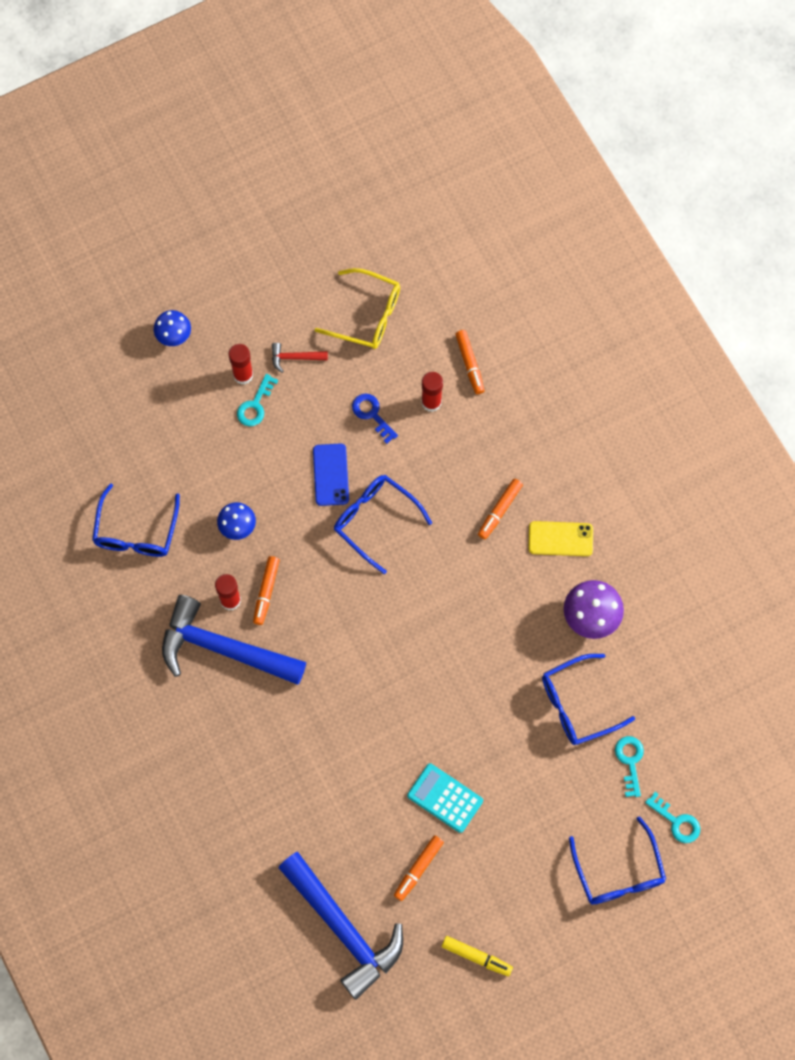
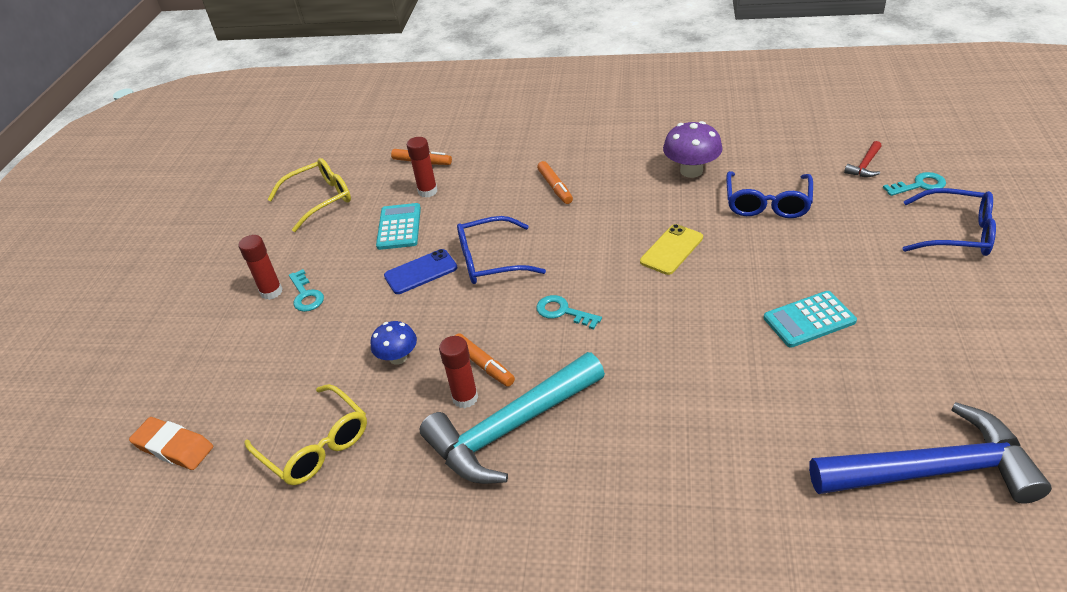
camera: 50 degrees left, 30 degrees down
blue glasses [92,483,180,557] -> yellow glasses [244,384,367,485]
blue mushroom [154,310,191,346] -> none
blue hammer [162,595,306,685] -> turquoise hammer [420,352,605,484]
red hammer [272,343,328,373] -> red hammer moved to [844,141,882,177]
blue phone [313,443,349,506] -> blue phone turned 60 degrees counterclockwise [384,249,458,294]
blue key [352,394,398,444] -> turquoise calculator [376,203,421,250]
orange marker [394,835,444,901] -> none
yellow marker [442,936,513,976] -> none
yellow phone [528,521,593,556] -> yellow phone moved to [640,224,703,275]
turquoise key [615,736,644,797] -> turquoise key moved to [536,295,602,330]
none -> orange eraser [129,417,213,470]

